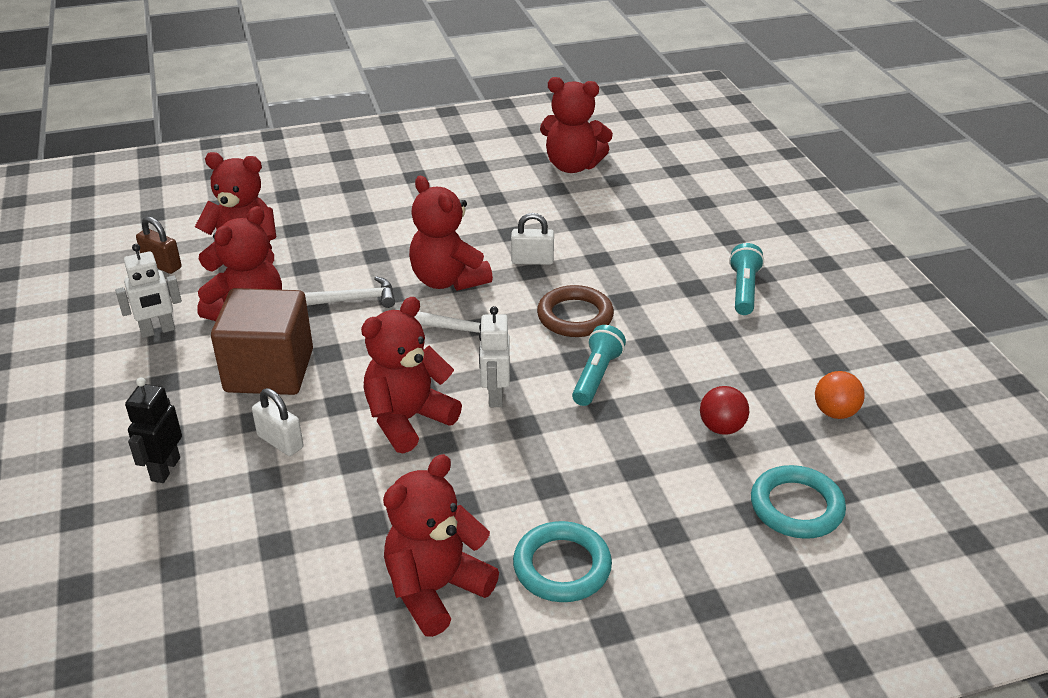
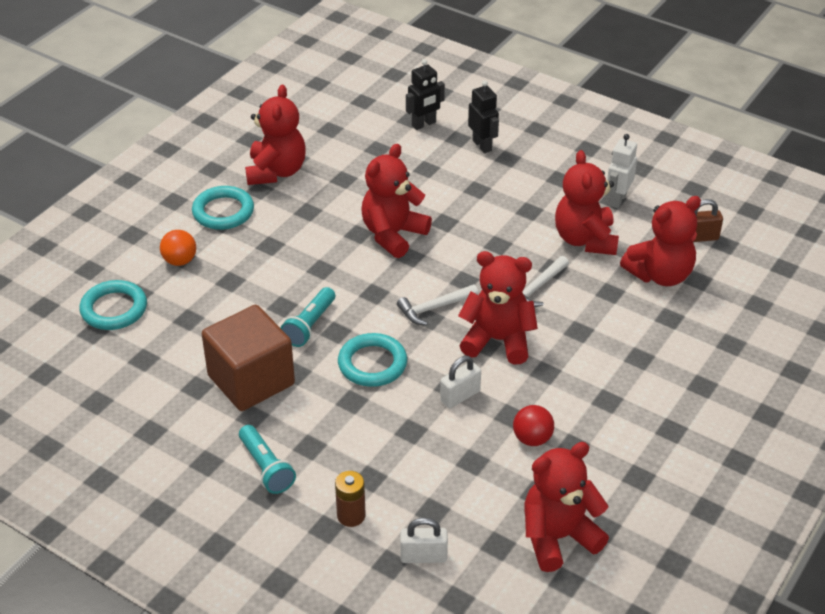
camera: 140 degrees right, 5 degrees up
brown cube [211,288,313,395] -> brown cube moved to [202,305,295,411]
white padlock [252,388,303,456] -> white padlock moved to [400,518,448,563]
red teddy bear [361,297,462,453] -> red teddy bear turned 150 degrees counterclockwise [361,144,432,258]
white robot [479,306,510,407] -> none
brown ring [537,285,614,337] -> turquoise ring [338,333,407,387]
turquoise flashlight [572,325,626,406] -> turquoise flashlight turned 45 degrees clockwise [281,287,335,347]
red ball [700,386,749,435] -> red ball moved to [513,405,554,446]
orange ball [815,371,865,419] -> orange ball moved to [160,230,196,266]
none -> brown battery [335,471,366,527]
none -> black robot [406,59,445,130]

